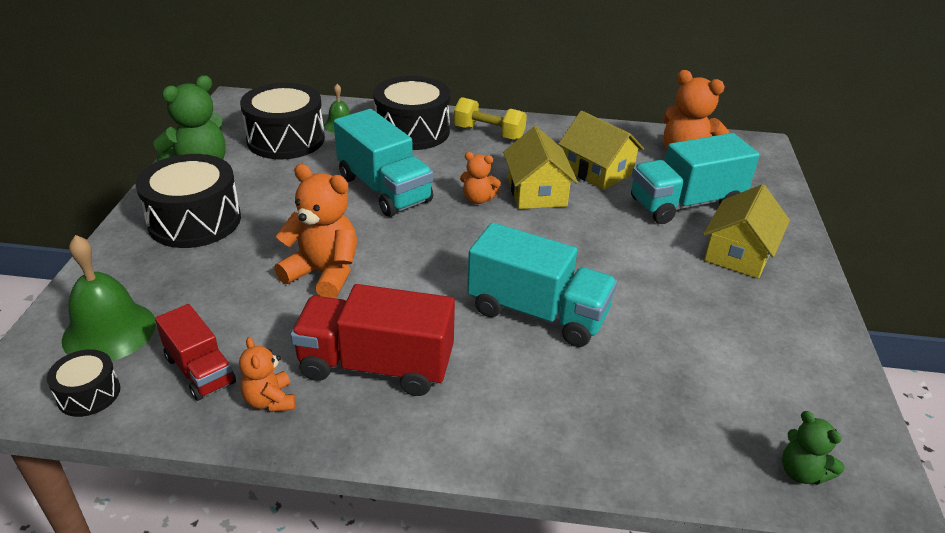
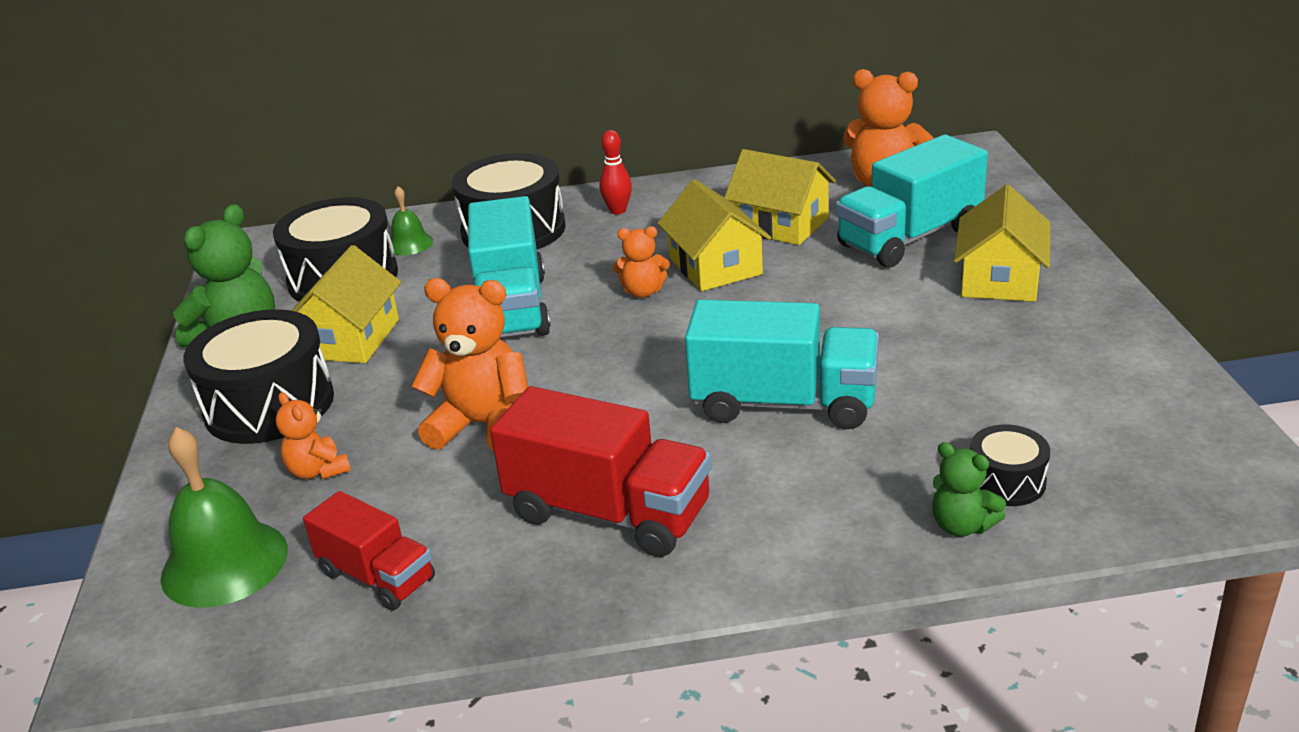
camera: 10 degrees left, 5 degrees down
black drum [47,349,120,417] -> black drum moved to [970,425,1050,506]
orange teddy bear [239,337,295,412] -> orange teddy bear moved to [276,392,351,479]
red truck [290,284,455,396] -> red truck turned 150 degrees counterclockwise [490,386,712,557]
turquoise truck [334,109,433,217] -> turquoise truck turned 45 degrees clockwise [468,196,551,337]
yellow dumbbell [454,97,527,140] -> red bowling pin [599,130,632,214]
green teddy bear [782,411,844,485] -> green teddy bear moved to [932,442,1006,537]
none -> yellow house [291,245,401,363]

